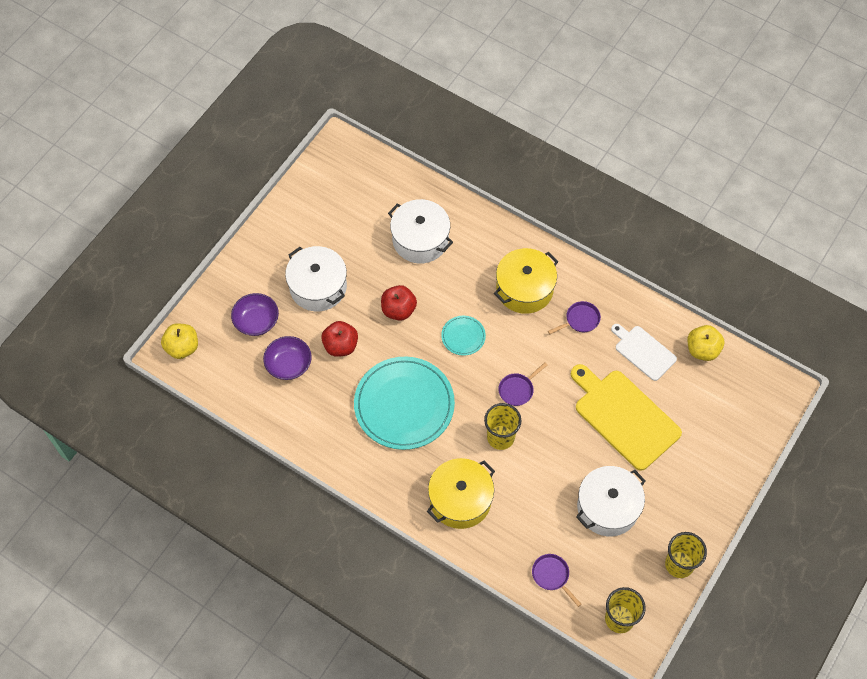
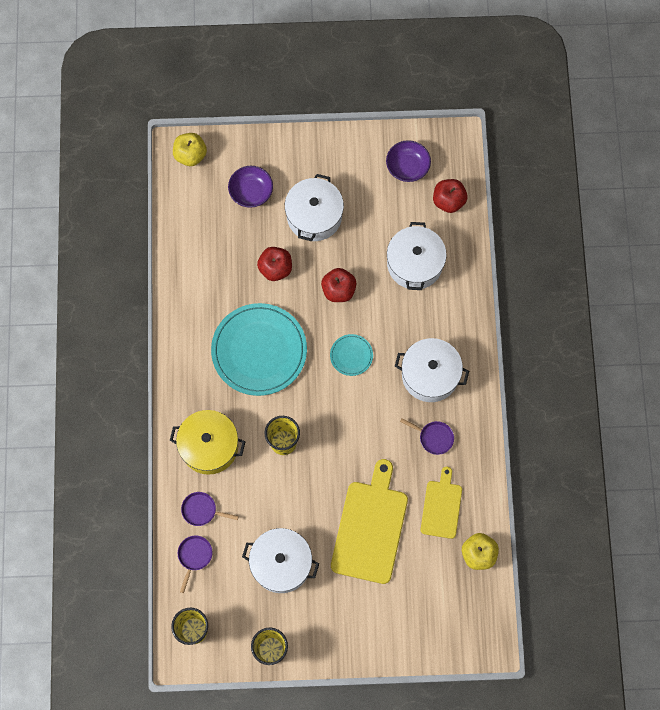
camera: 55 degrees right, 10 degrees up
purple bowl [263,336,312,380] -> purple bowl moved to [386,140,431,182]
yellow pot [494,248,558,314] -> white pot [395,338,469,402]
purple pan [498,362,548,406] -> purple pan moved to [181,492,239,526]
white cutting board [611,324,677,381] -> yellow cutting board [421,467,462,539]
none -> red apple [433,179,467,213]

